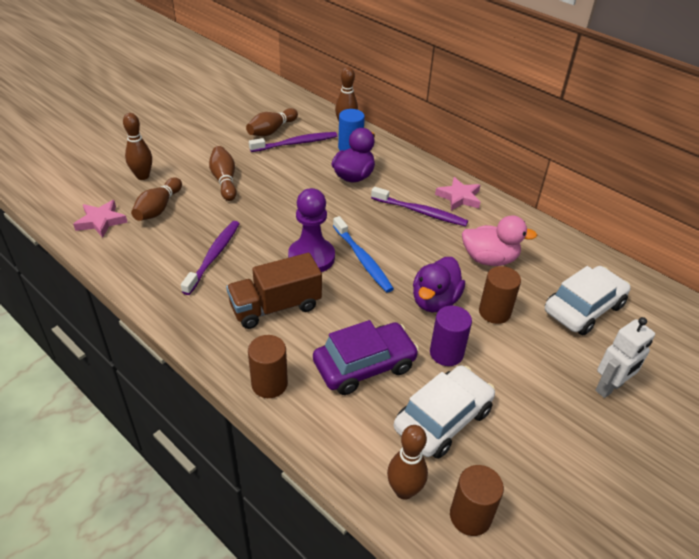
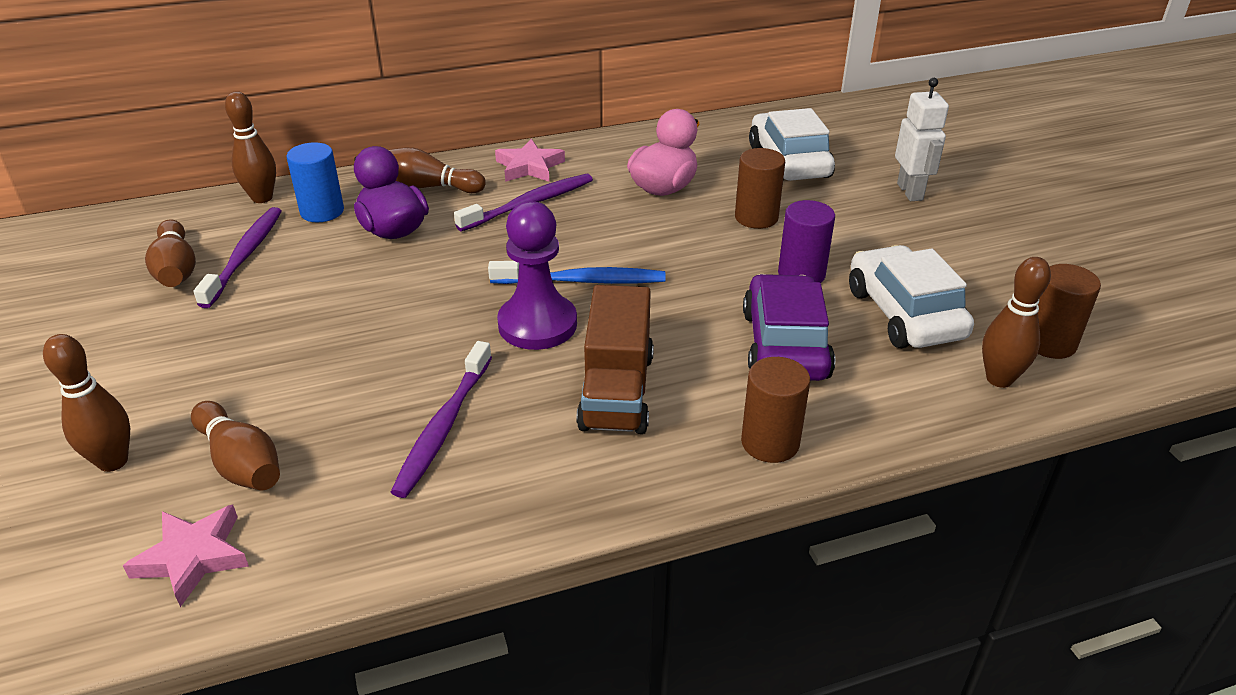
camera: 60 degrees left, 5 degrees down
purple toothbrush [181,221,240,295] -> purple toothbrush turned 120 degrees counterclockwise [391,341,492,498]
brown bowling pin [209,146,237,201] -> brown bowling pin moved to [389,147,486,193]
purple duck [413,257,465,313] -> none

